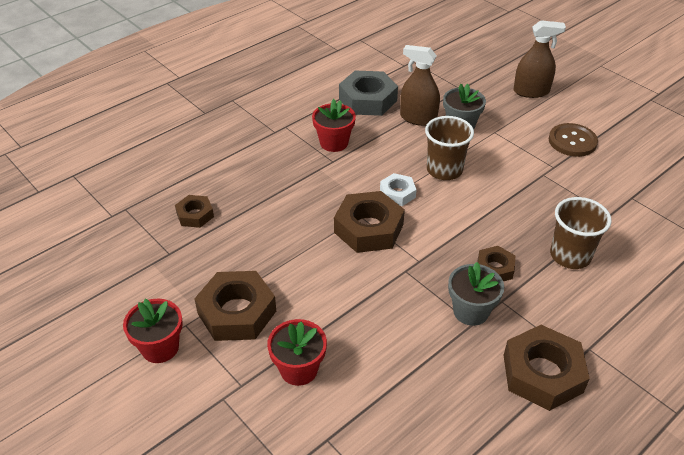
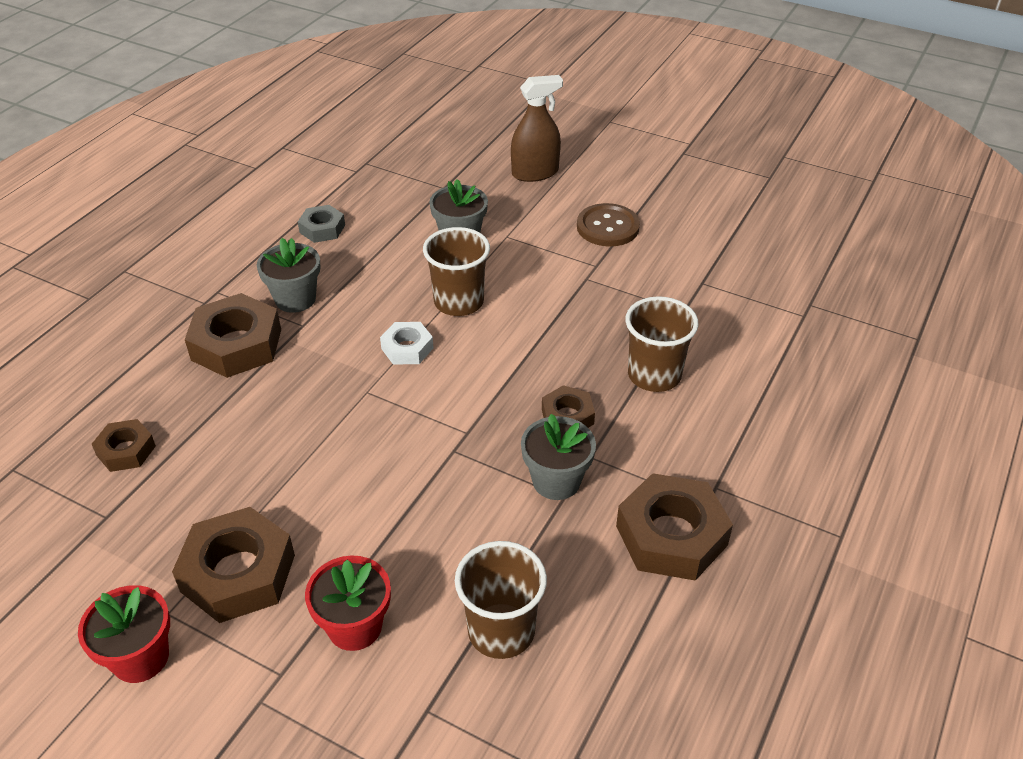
camera: 20 degrees left, 0 degrees up
red flower pot [312,99,356,152] -> grey flower pot [257,238,321,313]
brown nut [334,191,405,253] -> brown nut moved to [185,293,281,378]
grey nut [339,70,398,116] -> grey nut [298,205,345,243], size x0.55
brown spray bottle [400,45,440,126] -> none
none -> brown cup [455,541,547,659]

